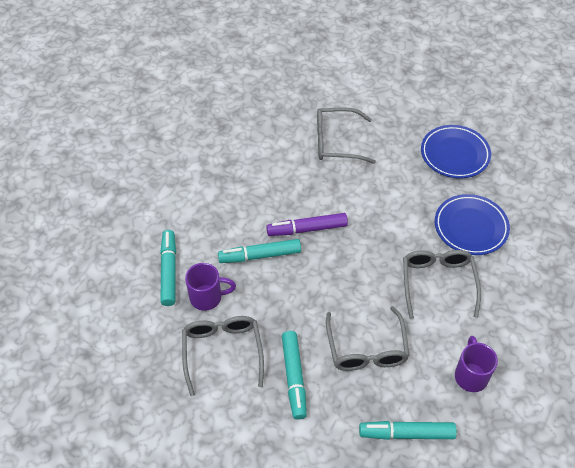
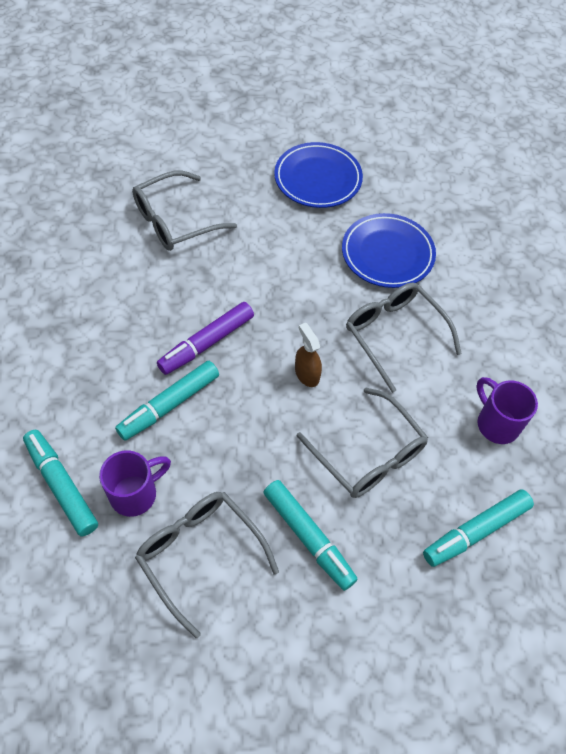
camera: 35 degrees left, 5 degrees up
none -> brown spray bottle [295,323,322,387]

